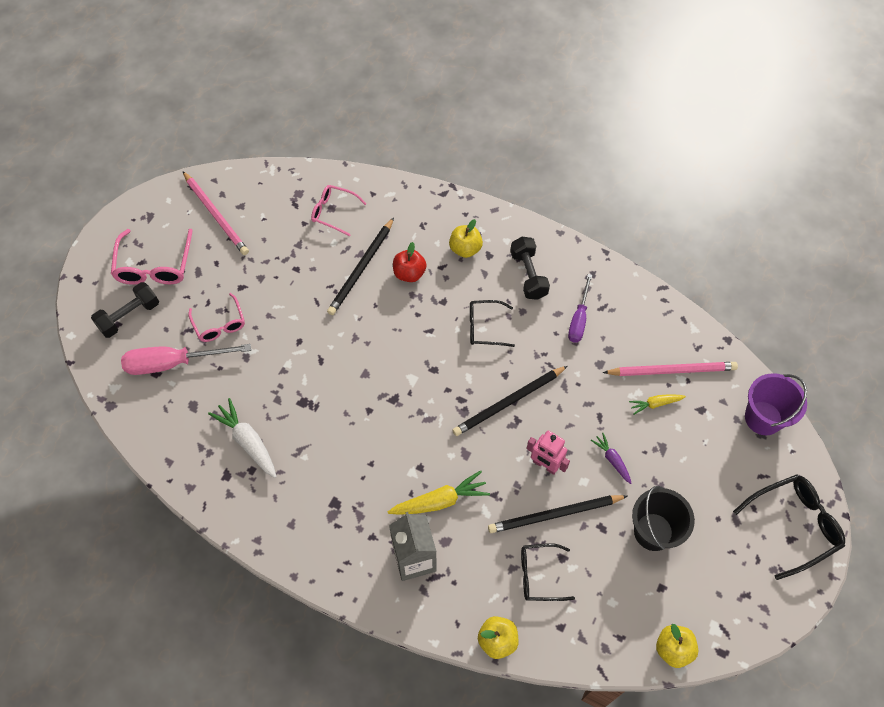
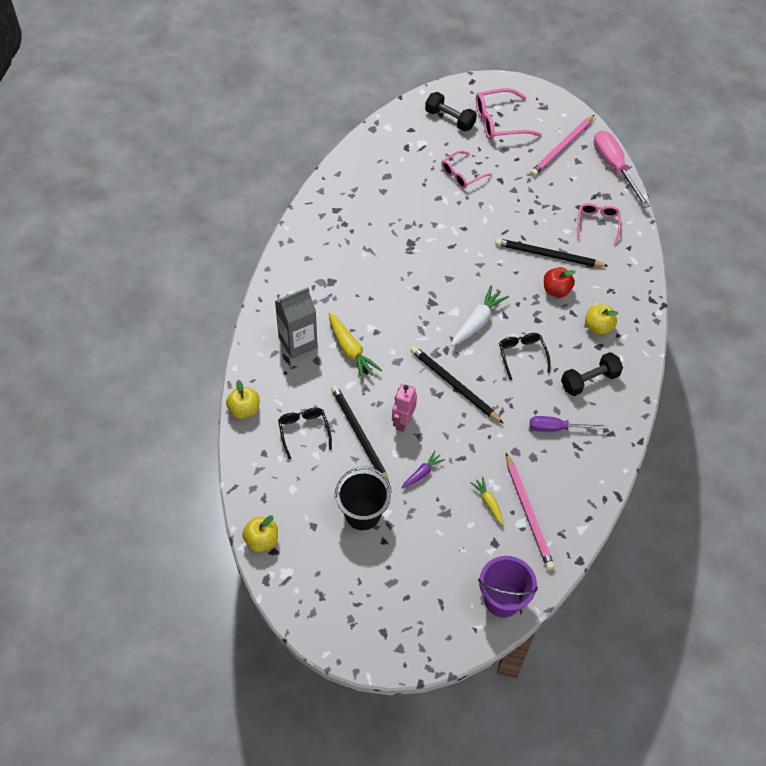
camera: 75 degrees right, 5 degrees down
pink screwdriver [121,344,251,375] -> pink screwdriver moved to [594,131,650,208]
white carrot [208,398,277,478] -> white carrot moved to [451,286,509,346]
black glasses [733,474,845,580] -> none

